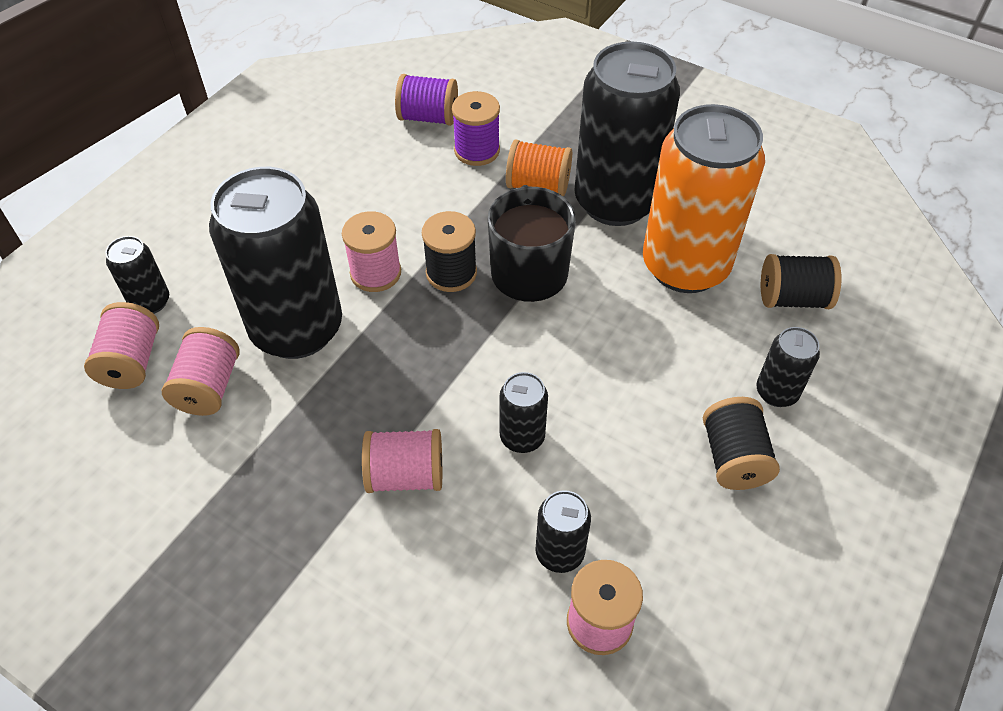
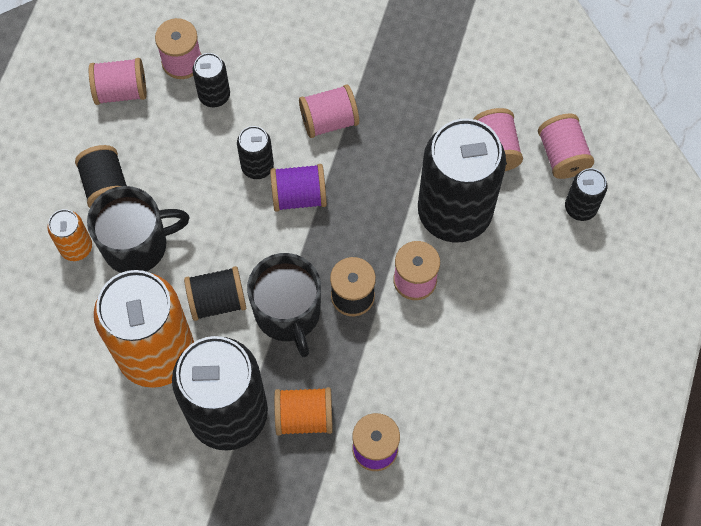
camera: 165 degrees right, 15 degrees up
purple spool [395,74,458,126] -> purple spool moved to [270,164,327,212]
black can [756,327,820,407] -> orange can [47,209,92,261]
black spool [761,254,842,309] -> black spool moved to [184,266,246,321]
none -> black mug [87,186,190,273]
none -> pink spool [89,58,146,105]

